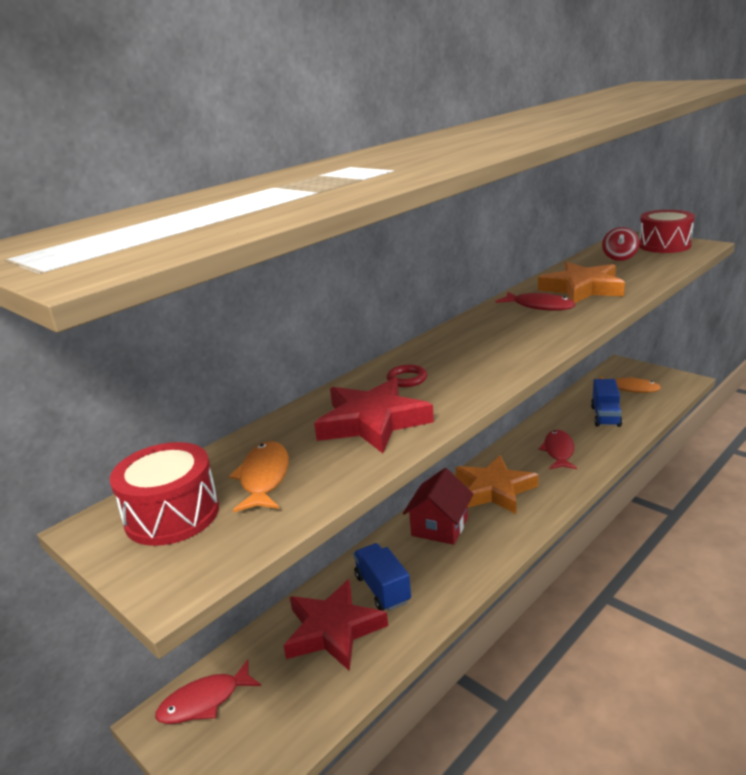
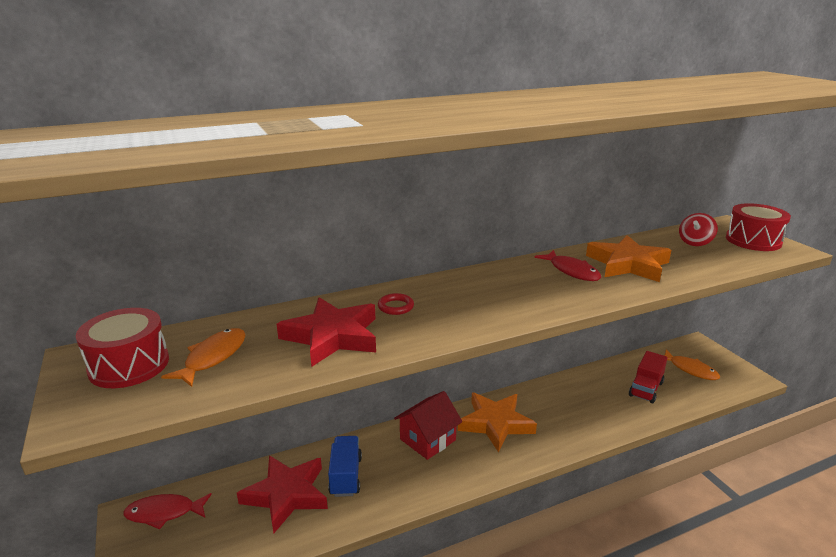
camera: 20 degrees right, 0 degrees up
red fish [538,430,577,469] -> none
blue truck [591,379,622,427] -> red truck [629,351,668,403]

